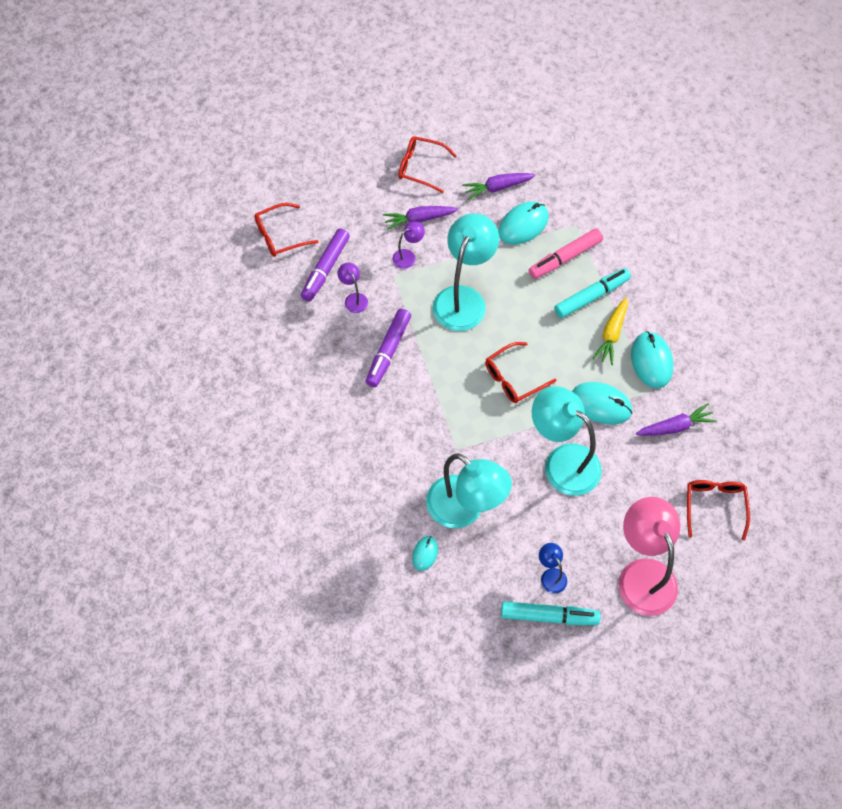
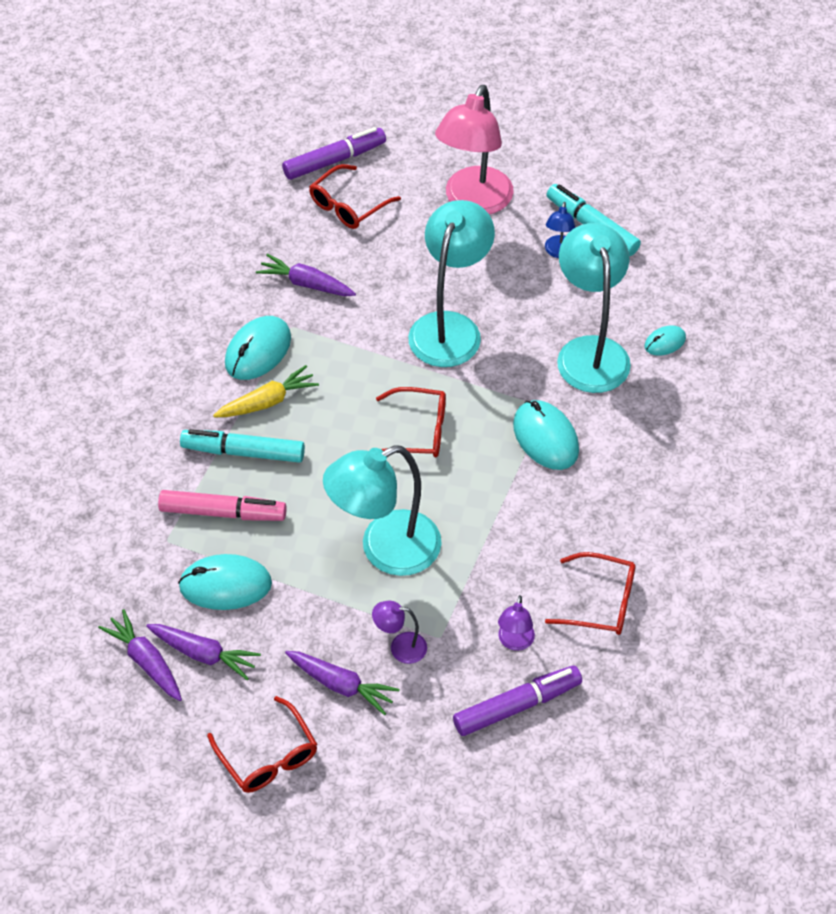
camera: 140 degrees left, 10 degrees down
red glasses [254,203,319,257] -> red glasses moved to [545,552,636,635]
purple marker [366,309,411,387] -> purple marker moved to [282,127,386,180]
turquoise lamp [532,386,602,496] -> turquoise lamp turned 150 degrees counterclockwise [408,200,495,367]
turquoise mouse [572,382,632,425] -> turquoise mouse moved to [513,400,579,470]
none -> purple carrot [98,609,182,701]

